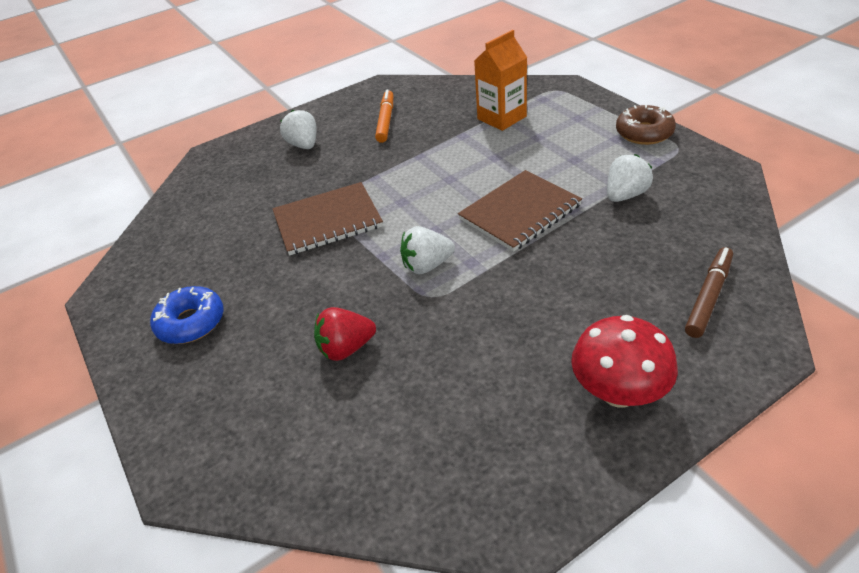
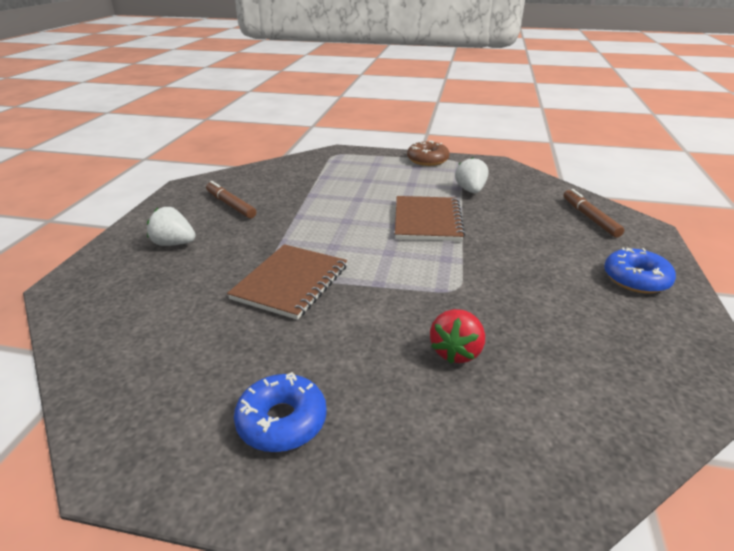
camera: 50 degrees left, 10 degrees down
orange marker [375,89,393,143] -> brown marker [206,181,256,218]
white strawberry [400,226,455,274] -> none
orange carton [474,30,527,131] -> none
red mushroom [571,315,678,408] -> blue donut [604,247,676,293]

